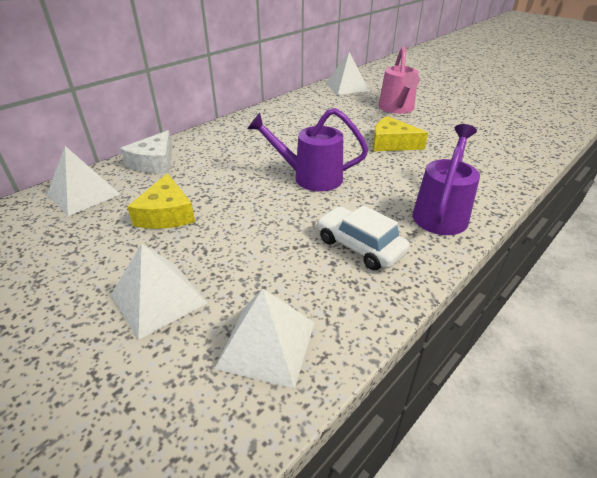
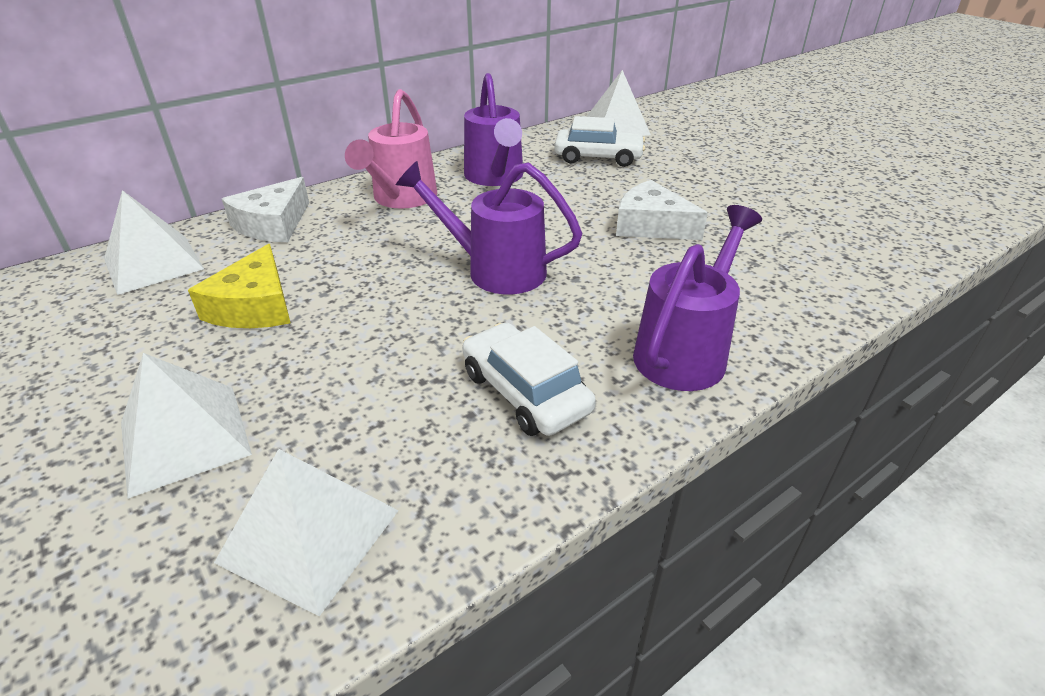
camera: 10 degrees right, 0 degrees up
yellow cheese [373,116,428,151] -> white cheese [616,180,708,240]
pink watering can [379,46,420,114] -> pink watering can moved to [345,89,437,209]
none -> purple watering can [464,73,523,186]
none -> white car [554,116,645,167]

